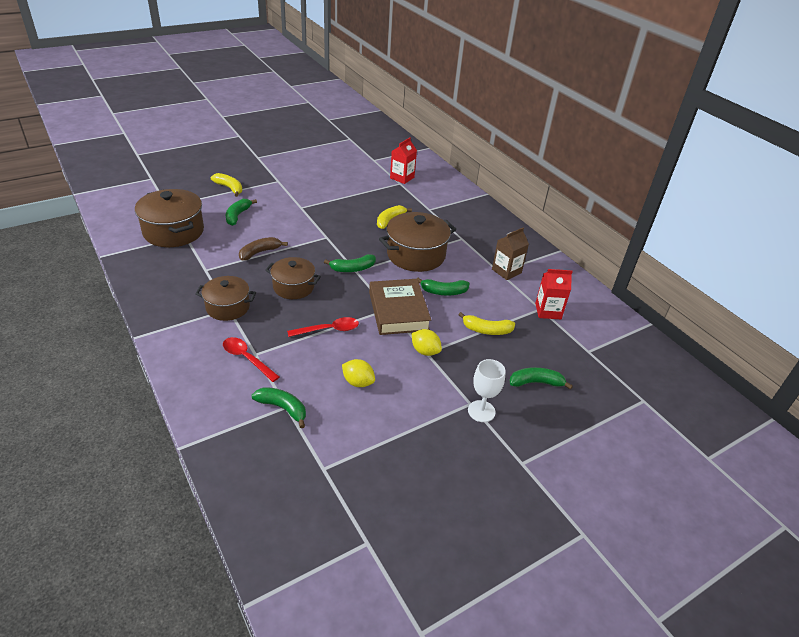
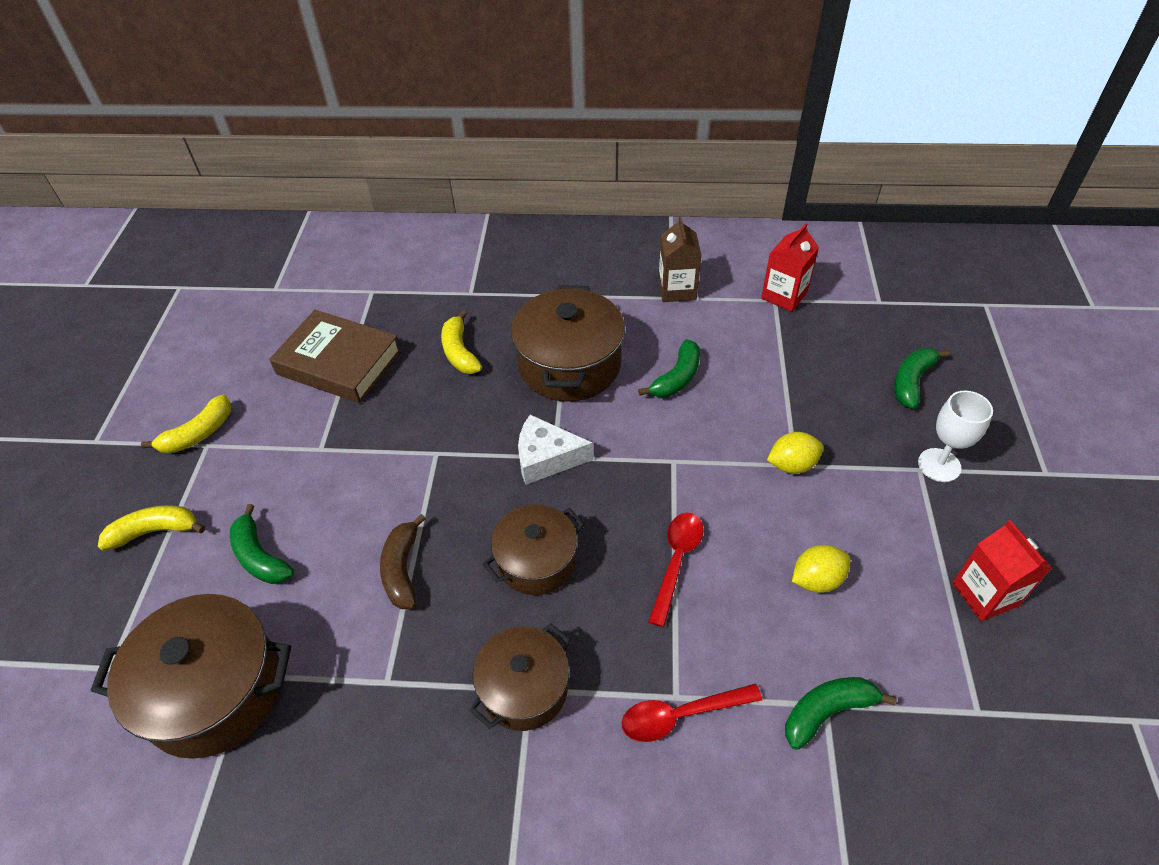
camera: 50 degrees left, 10 degrees up
green banana [324,254,376,272] -> white cheese [518,415,593,485]
brown book [369,279,431,335] -> brown book moved to [269,310,401,403]
red carton [390,138,417,184] -> red carton moved to [952,520,1052,621]
yellow banana [458,312,515,335] -> yellow banana moved to [141,395,231,454]

